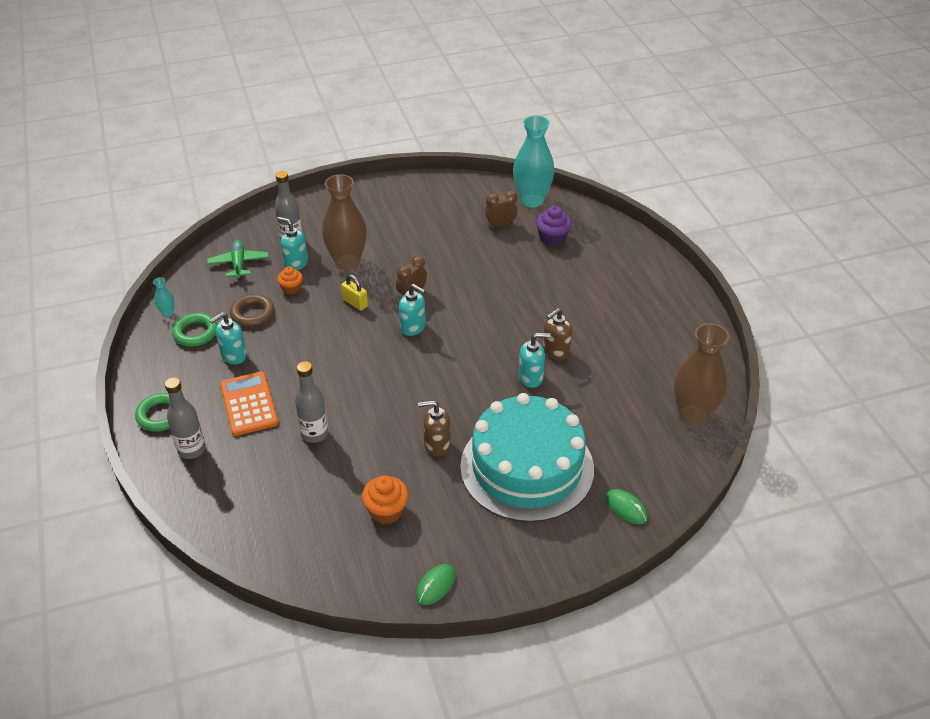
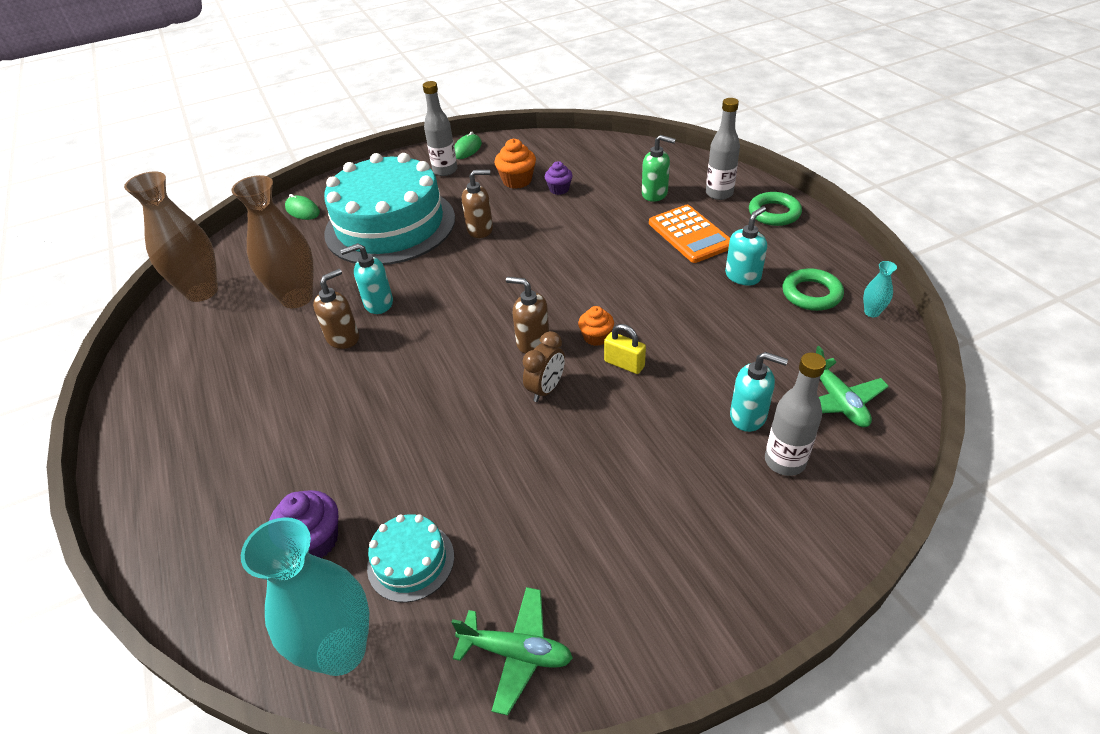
camera: 175 degrees right, 0 degrees up
brown ring [230,294,274,327] -> none
orange cupcake [277,266,303,294] -> orange cupcake moved to [578,306,614,346]
grey bottle [295,361,328,443] -> grey bottle moved to [423,81,458,176]
brown vase [322,174,367,270] -> brown vase moved to [231,175,314,308]
turquoise soap dispenser [399,284,426,336] -> brown soap dispenser [506,277,549,354]
brown clock [485,191,518,228] -> turquoise cake [367,514,454,603]
none -> green plane [451,587,573,715]
none -> purple cupcake [545,161,573,195]
none -> green soap dispenser [642,135,676,202]

